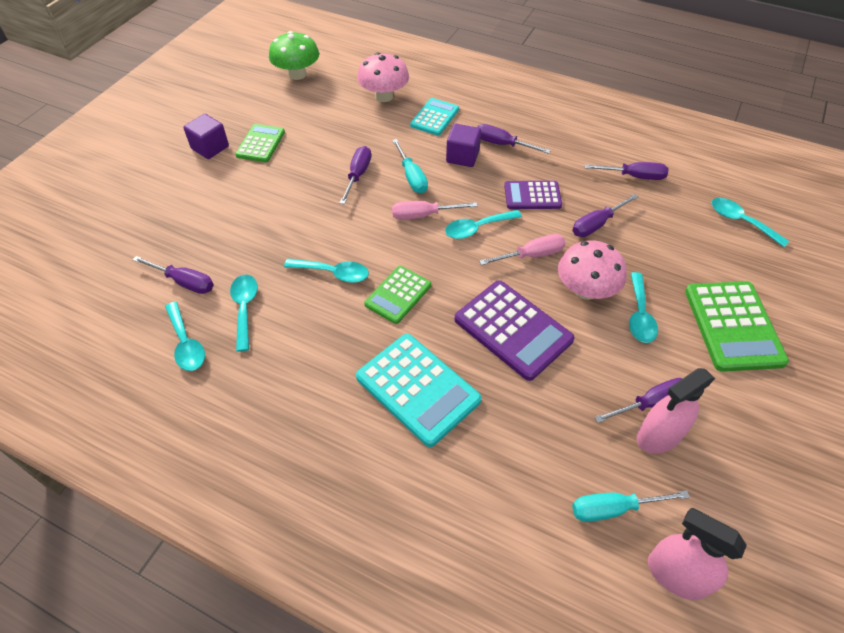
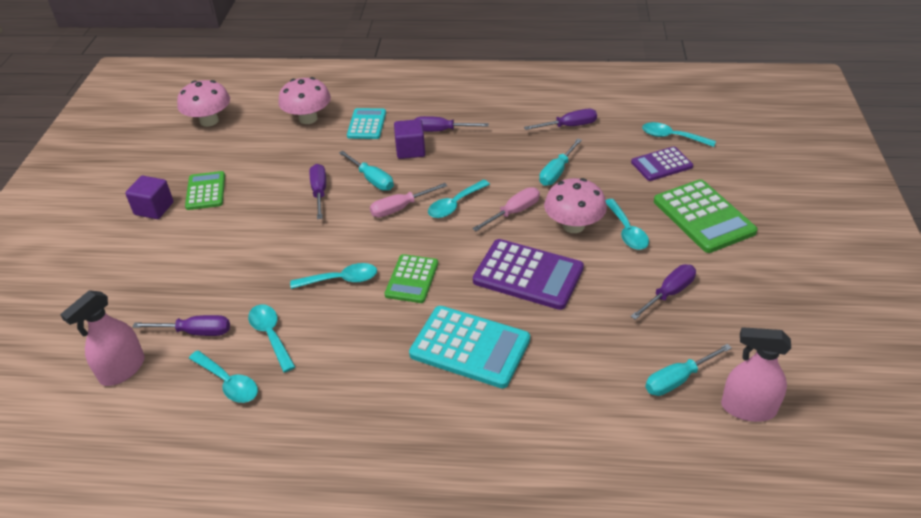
camera: 20 degrees left, 10 degrees down
green mushroom [269,31,319,80] -> pink mushroom [177,80,230,127]
purple calculator [504,181,562,209] -> purple calculator moved to [631,146,693,181]
purple screwdriver [572,194,639,237] -> turquoise screwdriver [539,139,582,186]
pink spray bottle [637,368,715,454] -> pink spray bottle moved to [60,290,145,386]

